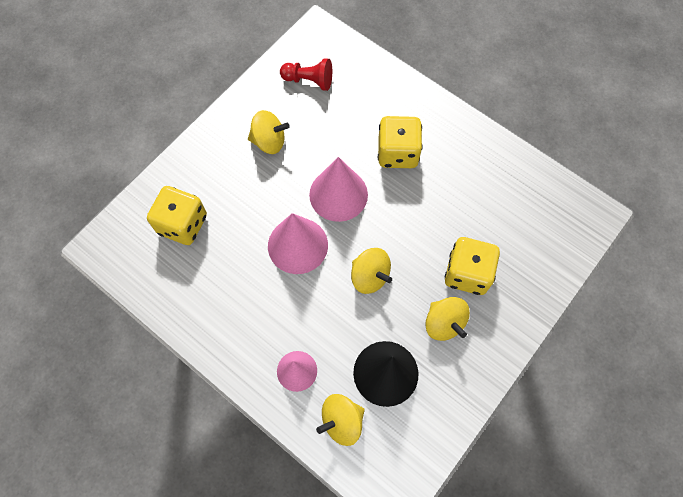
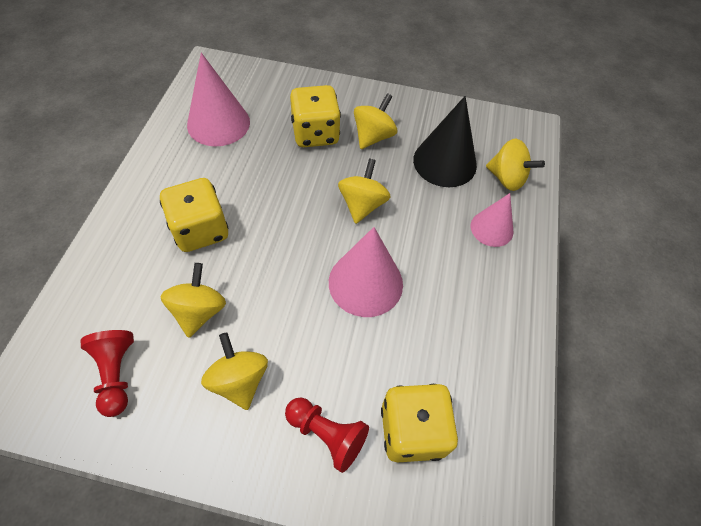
camera: 120 degrees left, 10 degrees down
pink cone [309,157,368,222] -> pink cone moved to [187,53,250,146]
none -> yellow spinning top [160,263,226,338]
none -> red pawn [285,397,369,473]

